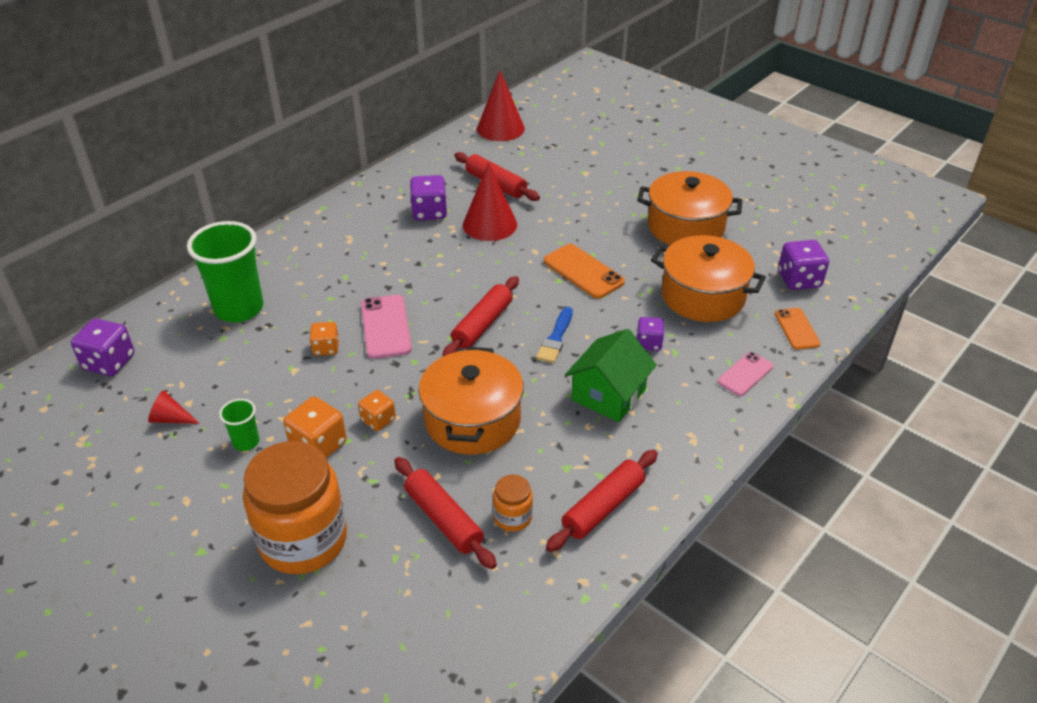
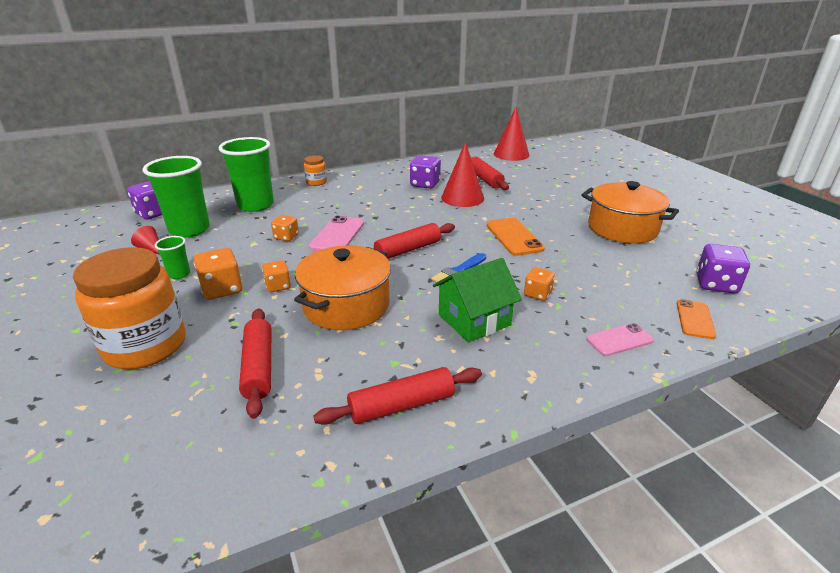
camera: 25 degrees right, 10 degrees down
orange jar [493,475,533,532] -> orange jar moved to [304,155,327,186]
purple dice [637,317,664,351] -> orange dice [524,267,555,301]
orange pot [651,235,766,322] -> none
none -> green cup [143,156,210,238]

